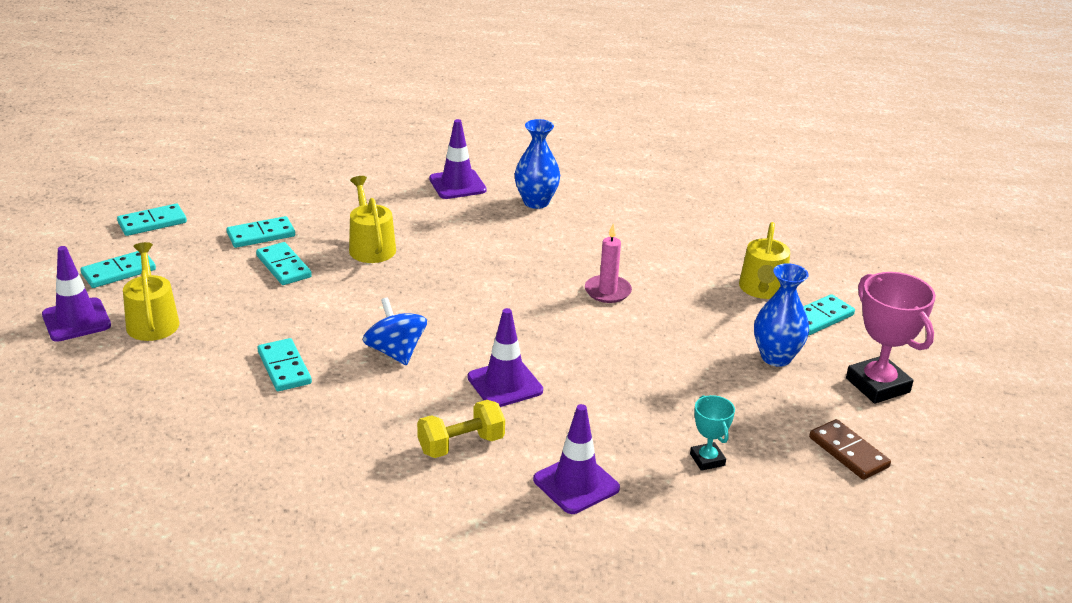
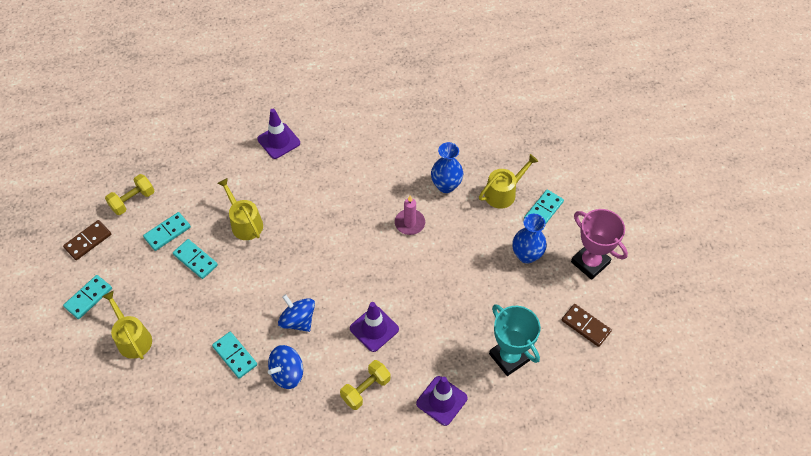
camera: 15 degrees left, 25 degrees up
purple traffic cone [42,246,111,342] -> none
turquoise domino [117,204,187,236] -> brown domino [63,220,111,260]
blue vase [515,119,560,209] -> blue vase moved to [431,142,463,193]
turquoise trophy [690,395,735,471] -> turquoise trophy [489,304,541,376], size x1.86
yellow watering can [739,222,790,299] -> yellow watering can turned 120 degrees counterclockwise [479,154,538,209]
none -> yellow dumbbell [105,174,155,215]
none -> blue spinning top [268,345,303,389]

